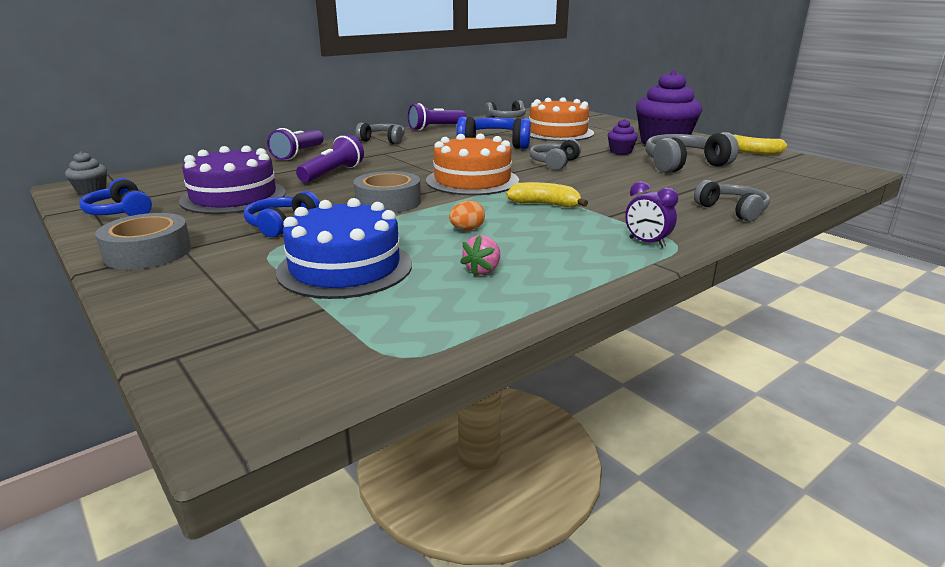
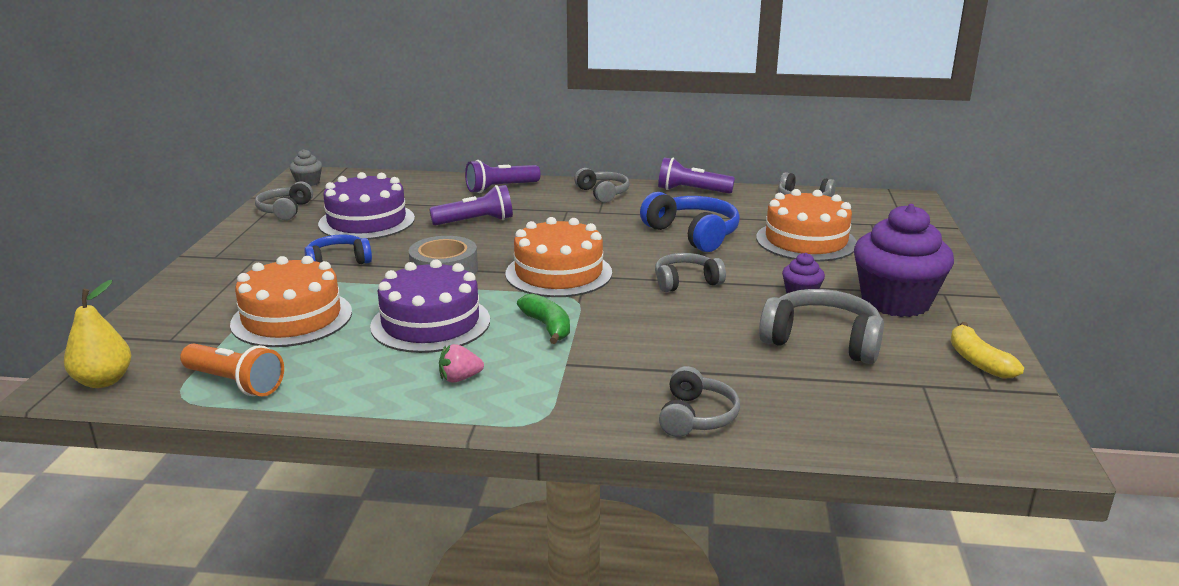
camera: 45 degrees right, 0 degrees up
blue headphones [79,178,152,216] -> grey headphones [255,181,313,220]
grey tape [95,213,191,270] -> none
blue cake [276,198,412,299] -> orange cake [230,256,352,347]
orange egg [449,201,485,230] -> purple cake [370,259,490,353]
pink strawberry [460,235,500,276] -> pink strawberry moved to [439,344,484,383]
yellow banana [506,182,588,207] -> green banana [517,293,570,344]
purple clock [625,181,678,248] -> none
none -> yellow pear [64,280,131,388]
none -> orange flashlight [180,343,284,396]

